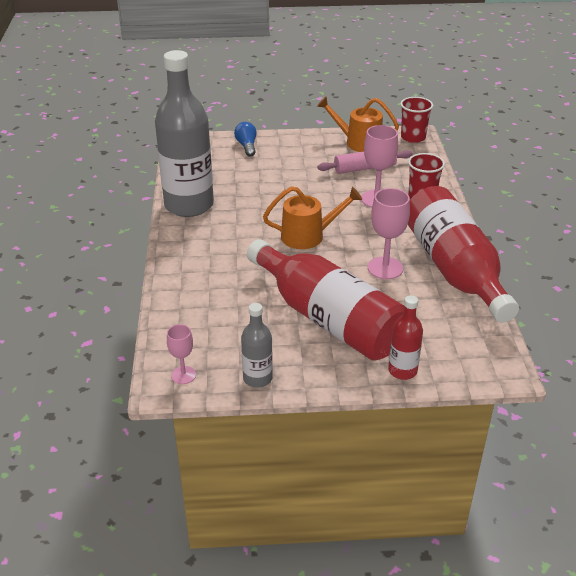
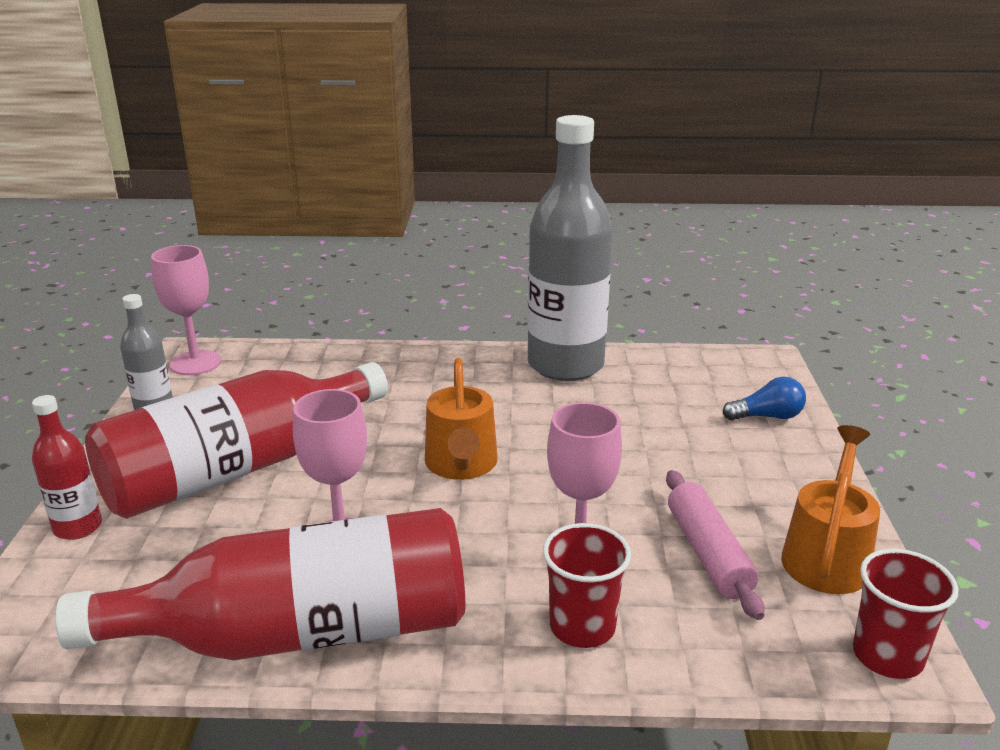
camera: 95 degrees right, 10 degrees down
pink goblet [167,324,196,384] -> pink goblet [151,245,221,375], size x1.68

